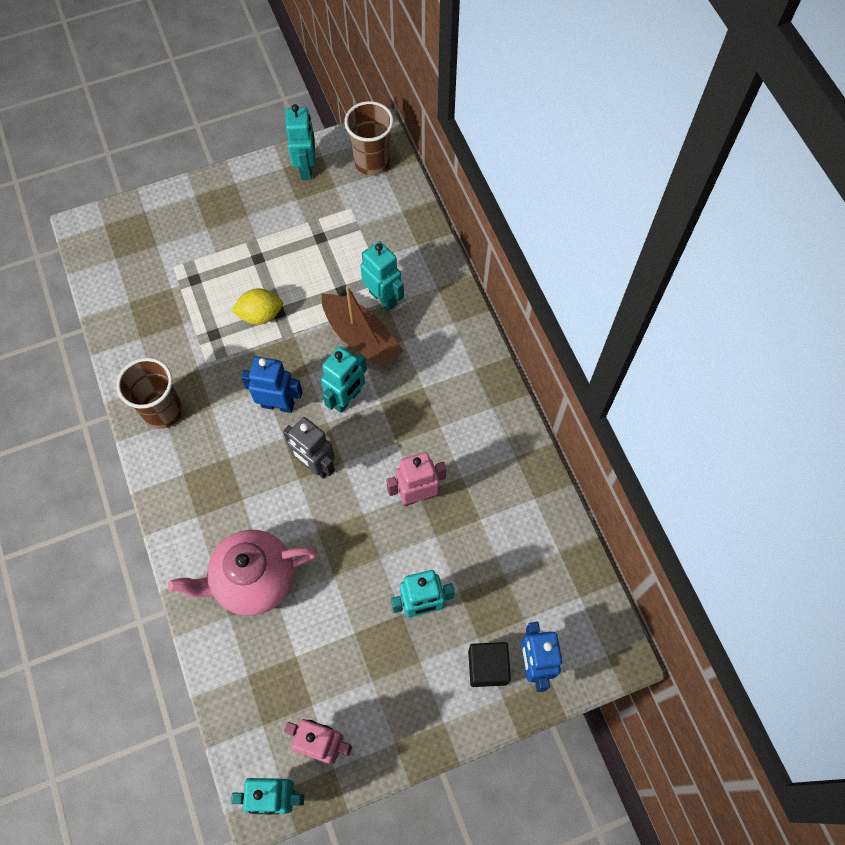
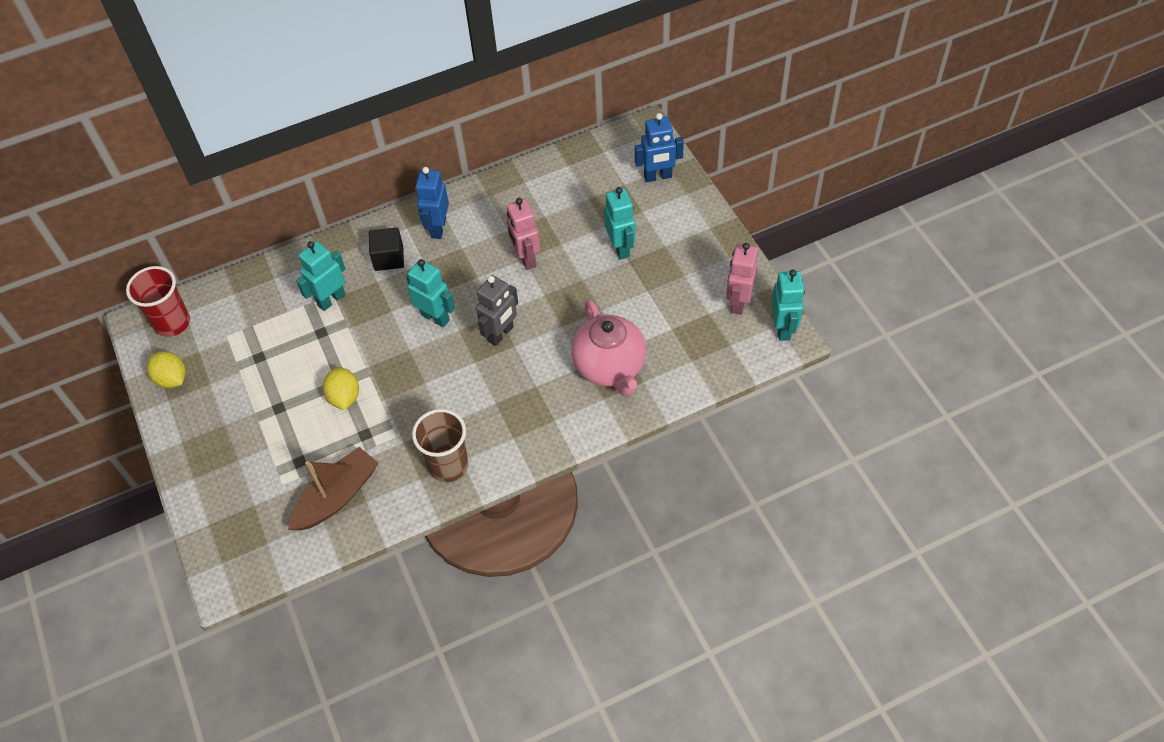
camera: 90 degrees left, 10 degrees down
blue robot [241,356,303,413] -> blue robot moved to [415,167,449,239]
turquoise robot [286,104,315,180] -> yellow lemon [147,351,186,388]
brown boat [322,285,404,369] -> brown boat moved to [288,447,379,530]
brown cup [344,101,394,176] -> red cup [126,266,190,337]
black cube [468,642,511,687] -> black cube moved to [369,227,404,271]

